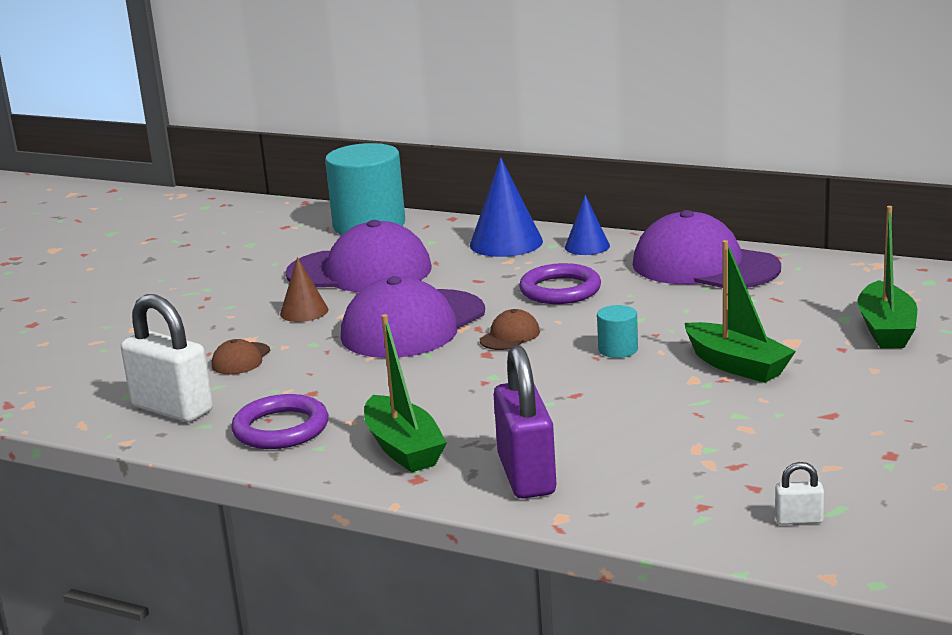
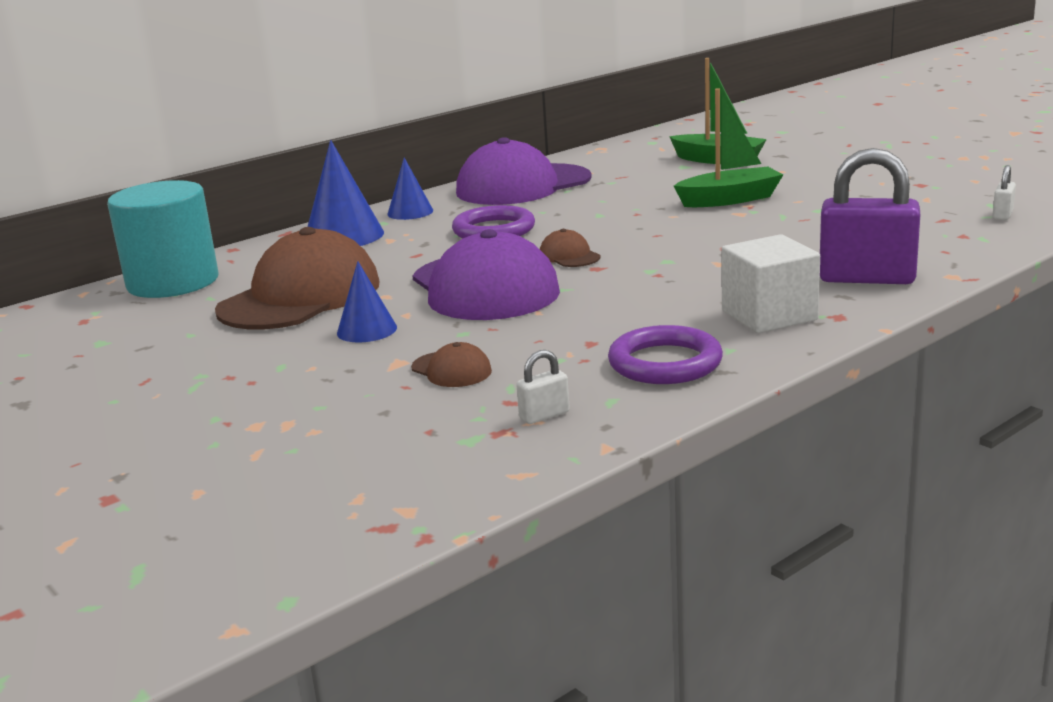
camera: 65 degrees left, 0 degrees up
white padlock [121,294,213,422] -> white padlock [516,350,570,424], size x0.44
brown cone [280,257,328,322] -> blue cone [337,261,397,343]
purple cap [285,220,432,292] -> brown cap [215,227,380,329]
green boat [364,314,447,473] -> white cube [722,234,820,333]
turquoise cylinder [597,305,638,358] -> none

